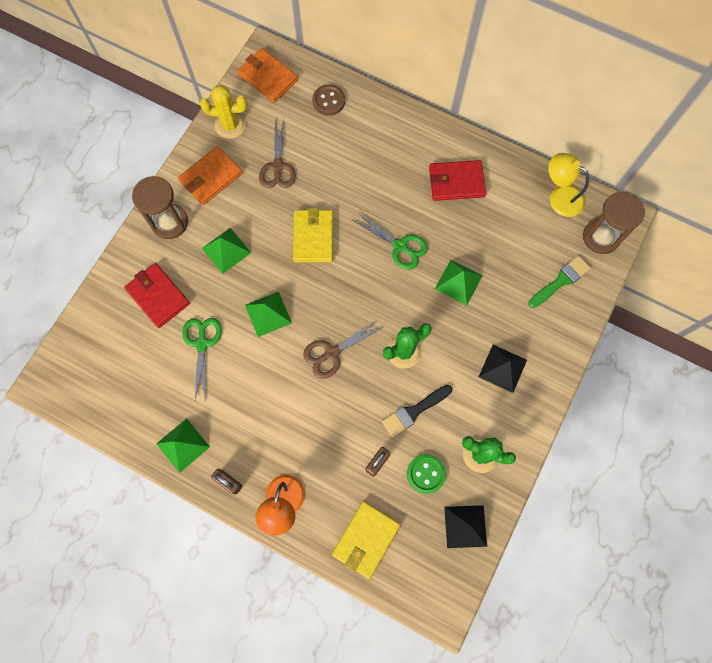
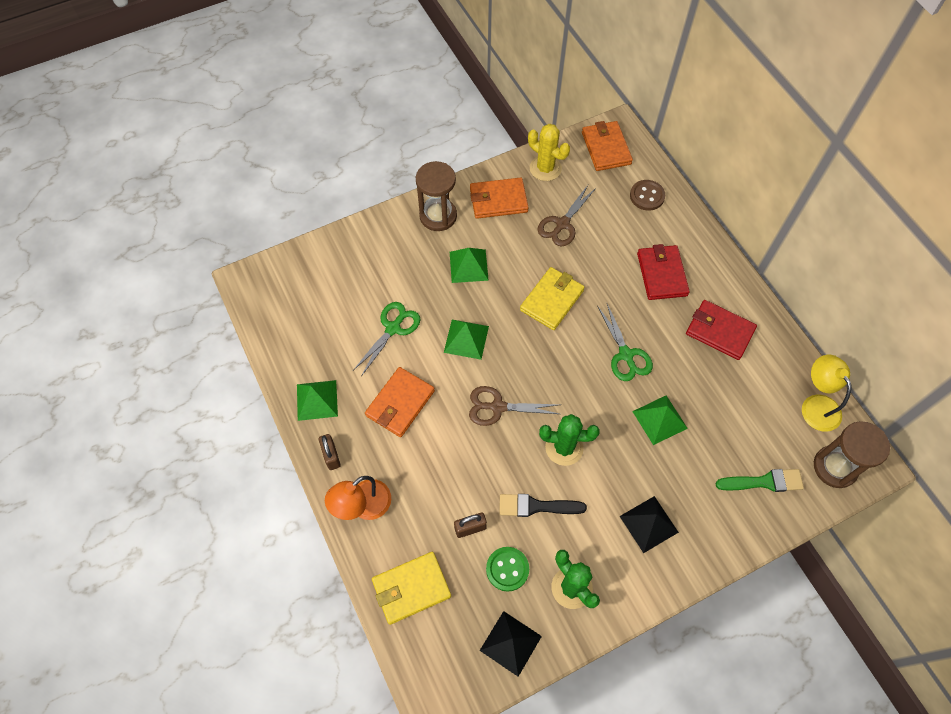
camera: 35 degrees right, 10 degrees down
red wallet [124,263,190,328] -> red wallet moved to [637,244,690,300]
none -> orange wallet [365,367,435,437]

